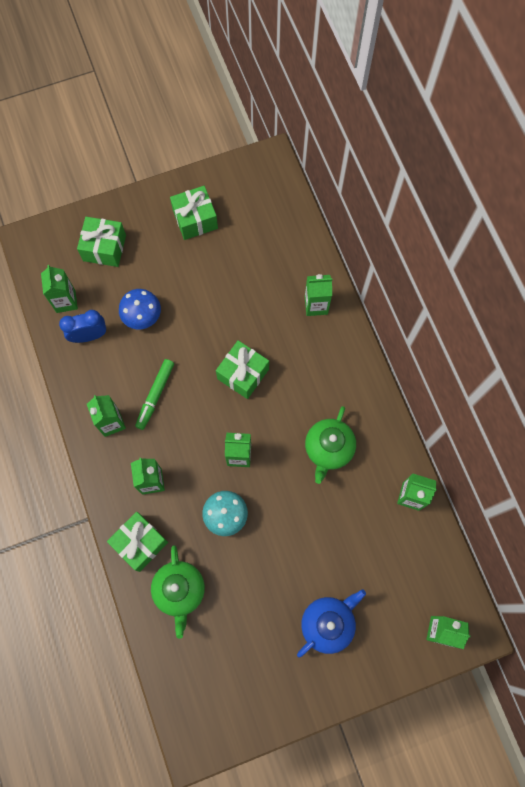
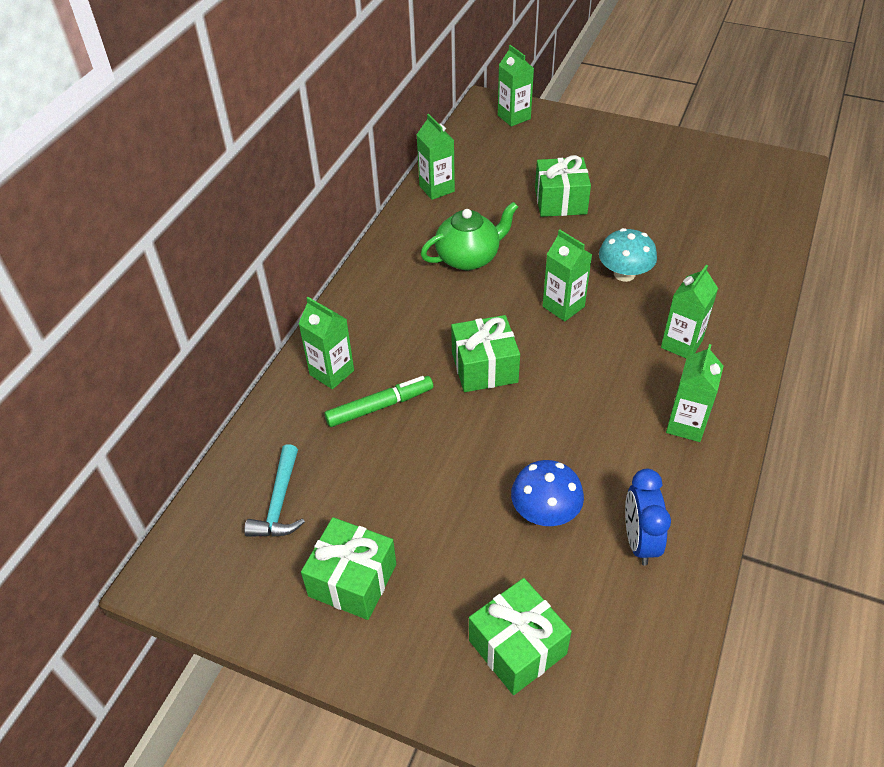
camera: 135 degrees left, 25 degrees down
green carton [41,265,78,313] -> none
blue clock [59,310,106,343] -> blue clock turned 60 degrees clockwise [625,469,671,566]
green gift [107,512,168,572] -> green gift moved to [535,155,591,217]
green marker [135,359,174,430] -> green marker moved to [324,376,433,427]
green teapot [151,545,205,639] -> none
blue teapot [297,589,366,658] -> none
none -> turquoise hammer [244,444,305,537]

